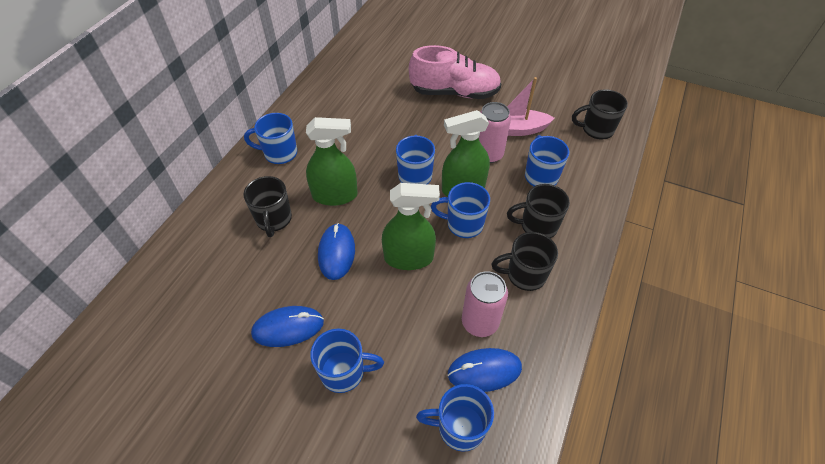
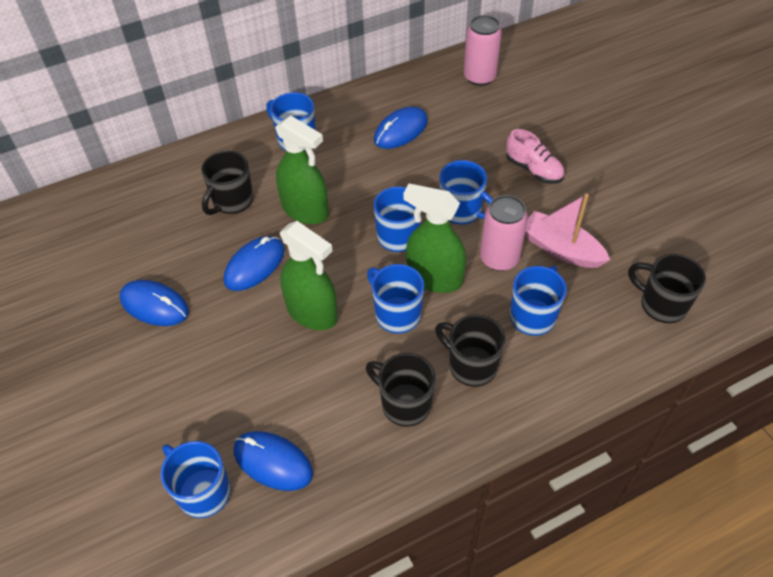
camera: 40 degrees right, 0 degrees up
blue mug [310,328,384,393] -> blue mug moved to [439,160,493,224]
pink shoe [409,45,501,99] -> pink shoe [506,129,564,184], size x0.56
pink can [462,271,508,337] -> pink can moved to [464,15,502,86]
none -> blue mouse [374,107,428,149]

